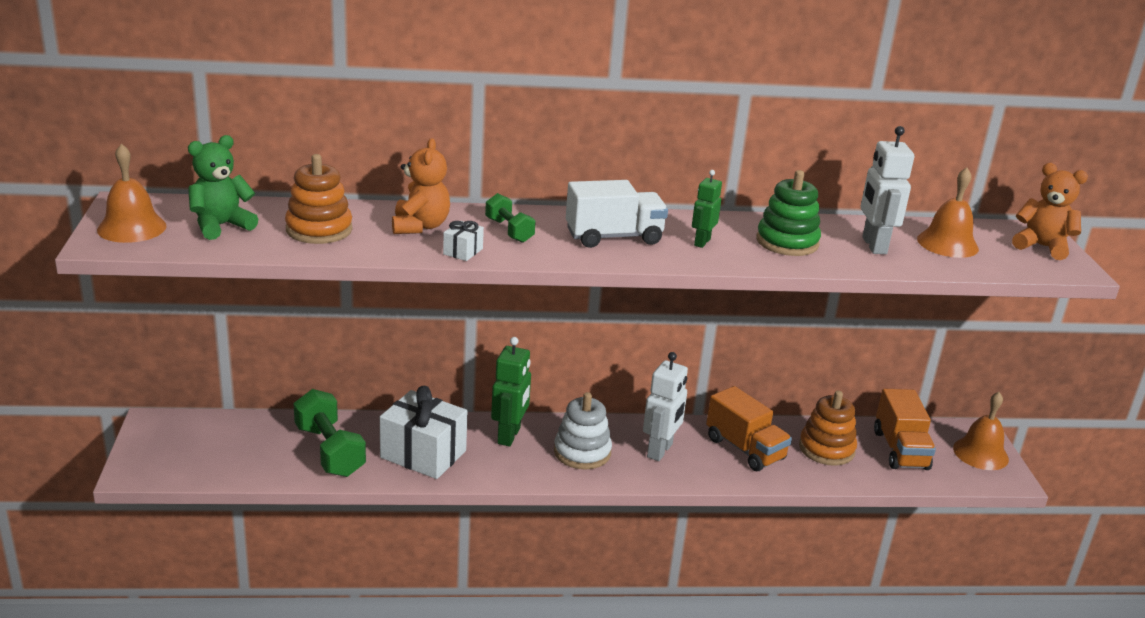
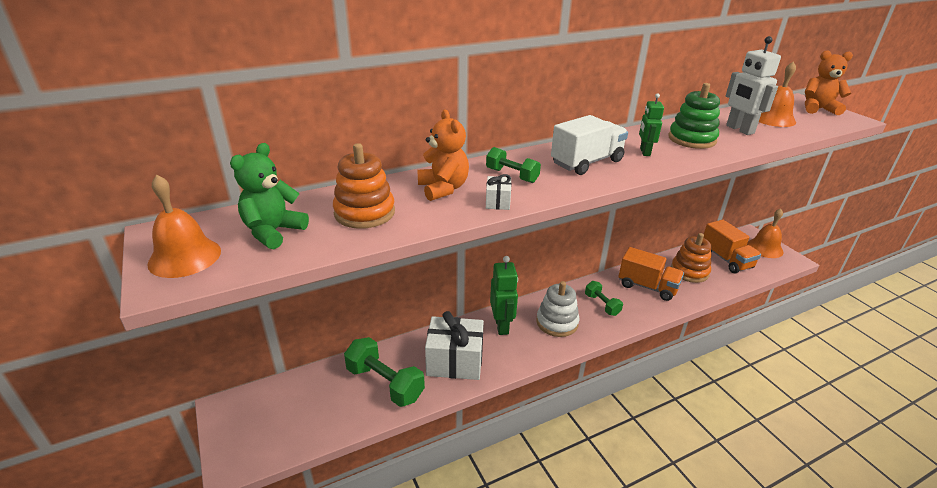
camera: 20 degrees left, 5 degrees up
white robot [643,352,688,461] -> green dumbbell [585,281,623,316]

